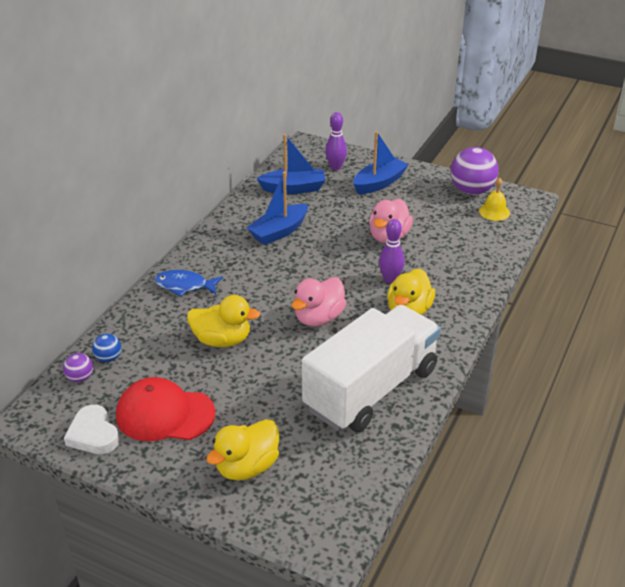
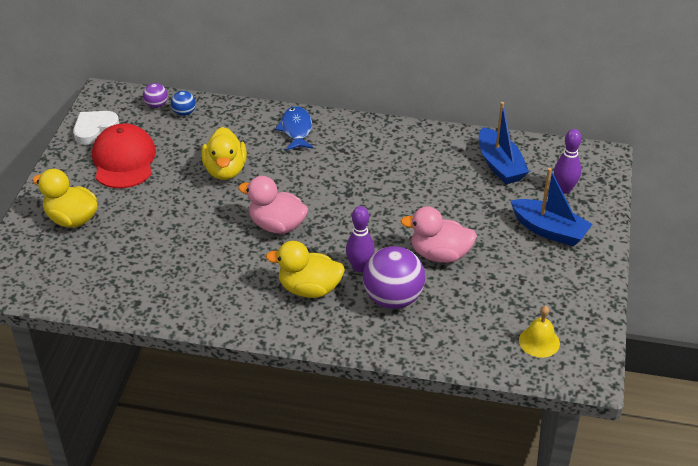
camera: 75 degrees right, 5 degrees up
blue boat [246,172,308,245] -> none
white truck [302,305,441,432] -> none
purple ball [451,147,499,195] -> purple ball moved to [363,246,425,309]

